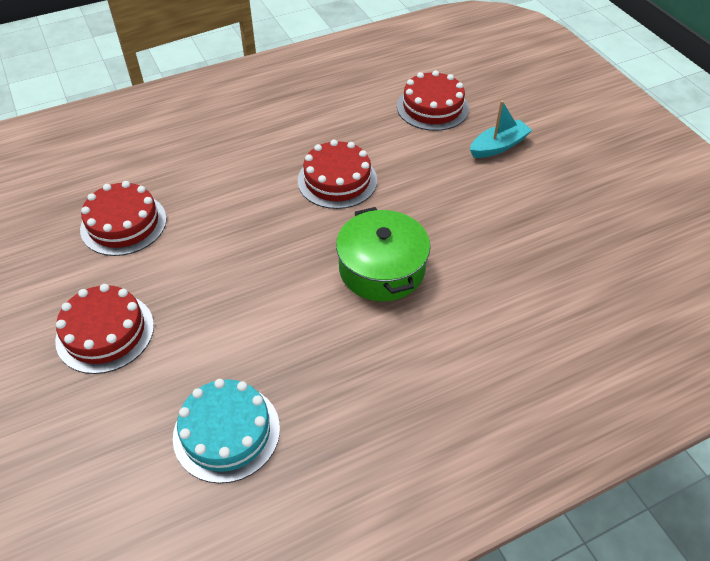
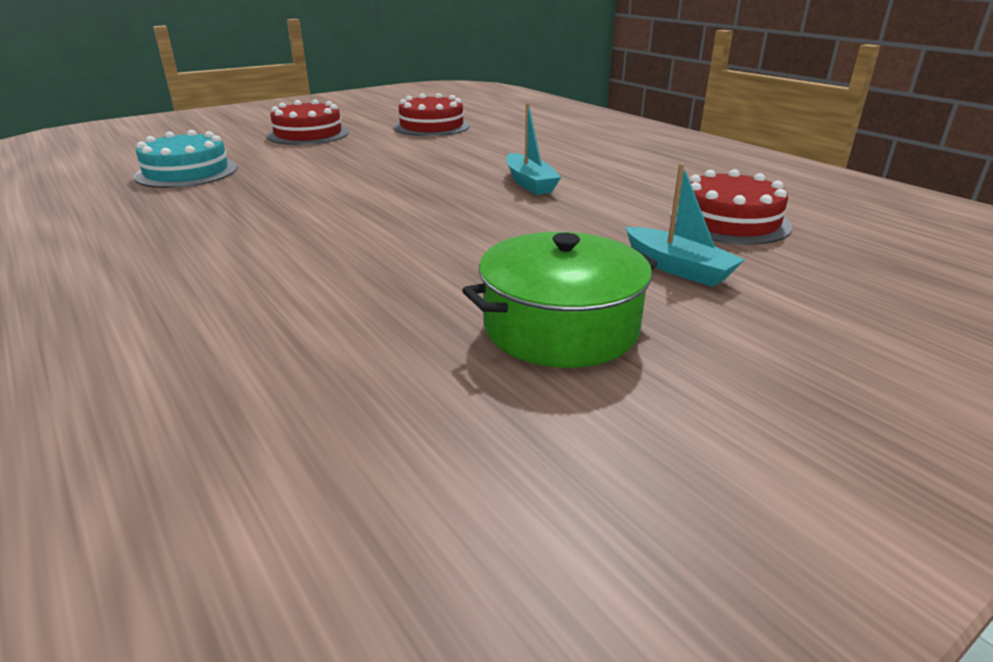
camera: 80 degrees right, 20 degrees down
red cake [298,140,377,209] -> turquoise boat [506,103,561,195]
green pot [336,207,430,301] -> green pot moved to [462,232,658,368]

